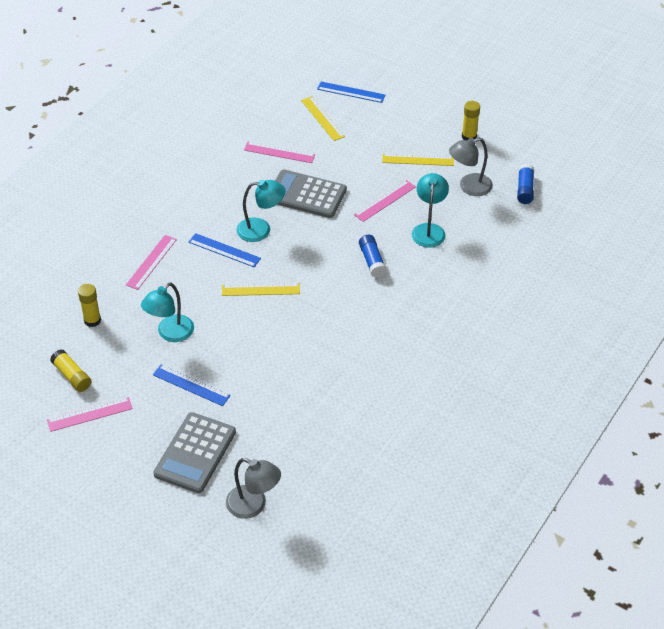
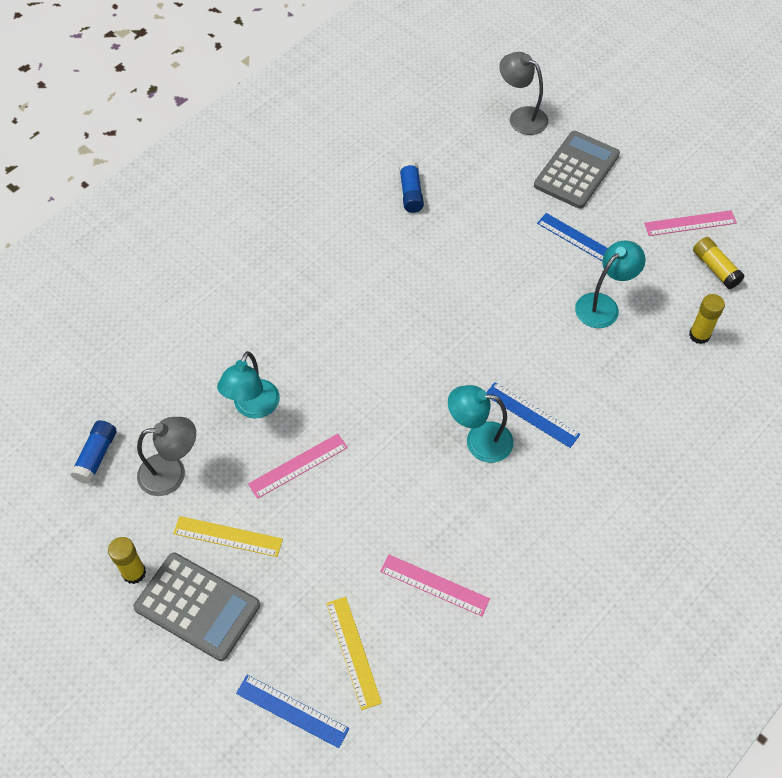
camera: 170 degrees left, 10 degrees up
pink ruler [126,235,177,290] -> none
yellow ruler [222,283,300,296] -> none
grey calculator [275,169,347,218] -> grey calculator moved to [133,552,260,661]
blue glue stick [359,235,386,277] -> blue glue stick moved to [399,160,424,213]

